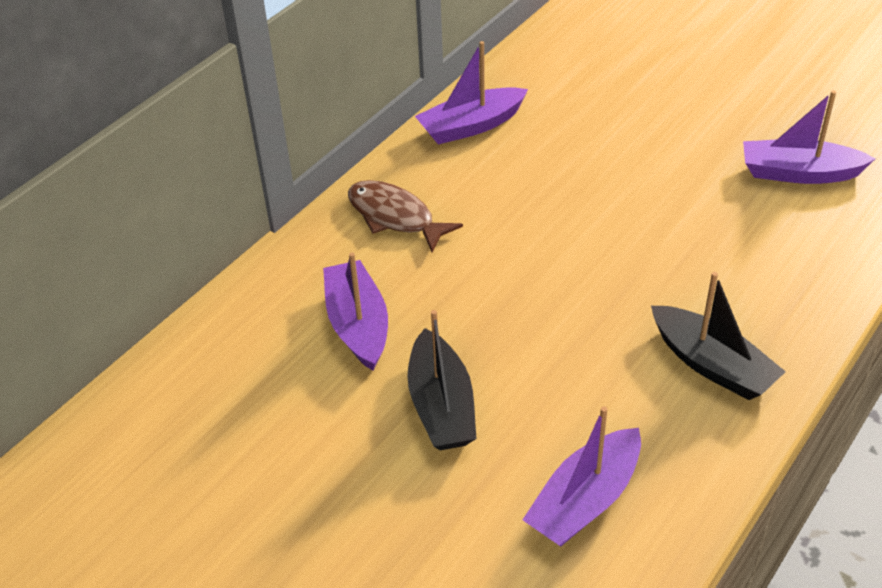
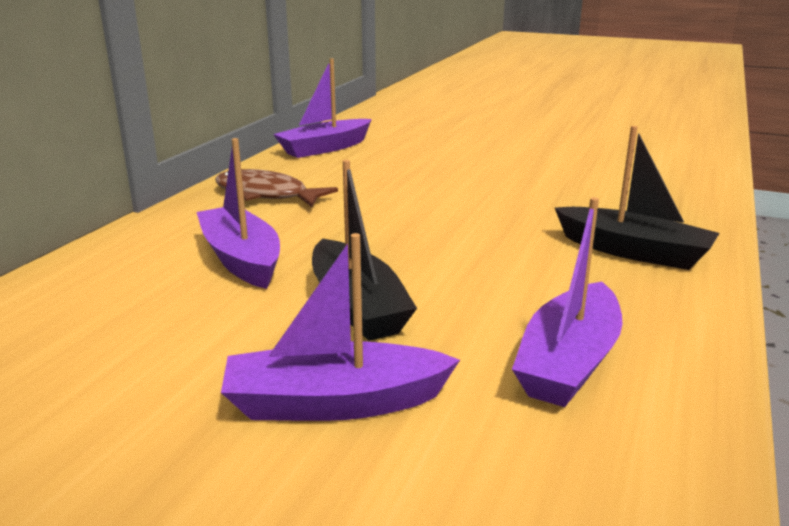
camera: 15 degrees left, 20 degrees down
purple boat [743,90,875,184] -> purple boat moved to [221,233,460,421]

